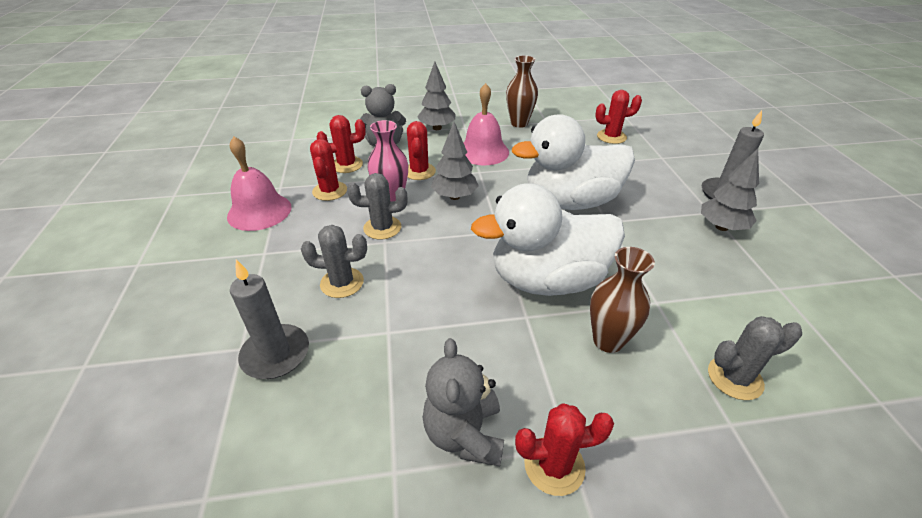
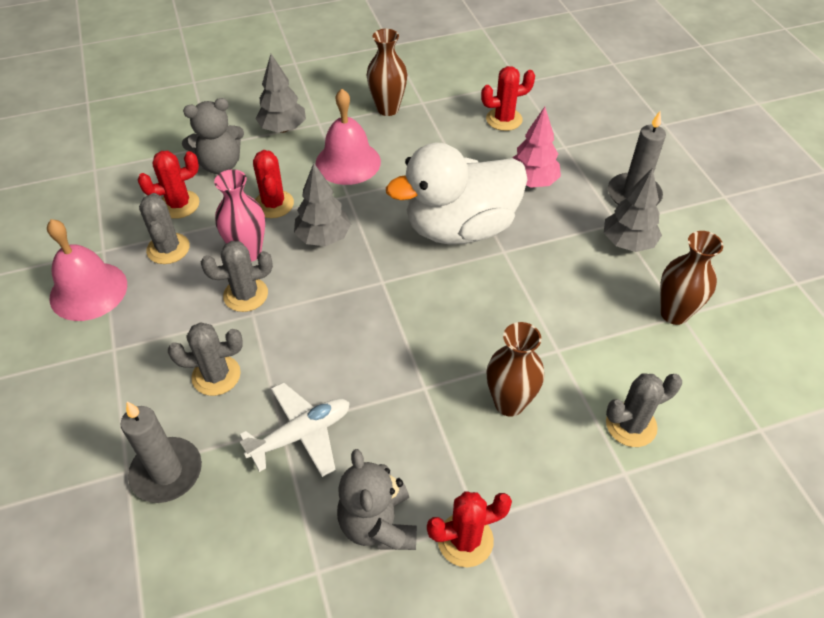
camera: 10 degrees left, 10 degrees up
red cactus [310,139,347,201] -> grey cactus [139,193,190,264]
white duck [471,183,625,296] -> none
none -> white plane [240,382,350,477]
none -> pink tree [513,107,561,188]
none -> brown vase [660,231,723,325]

